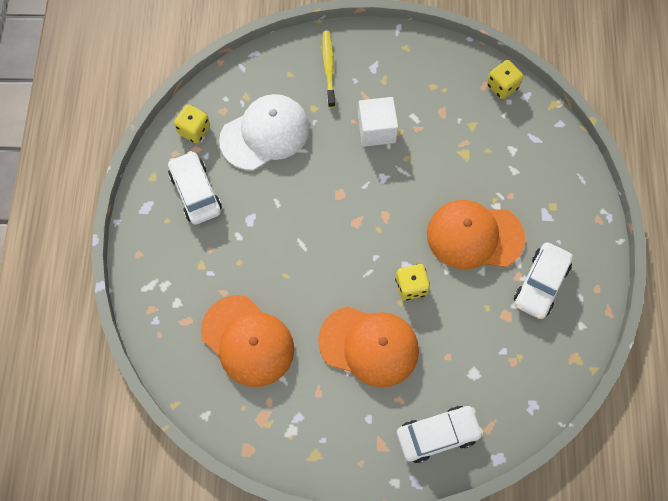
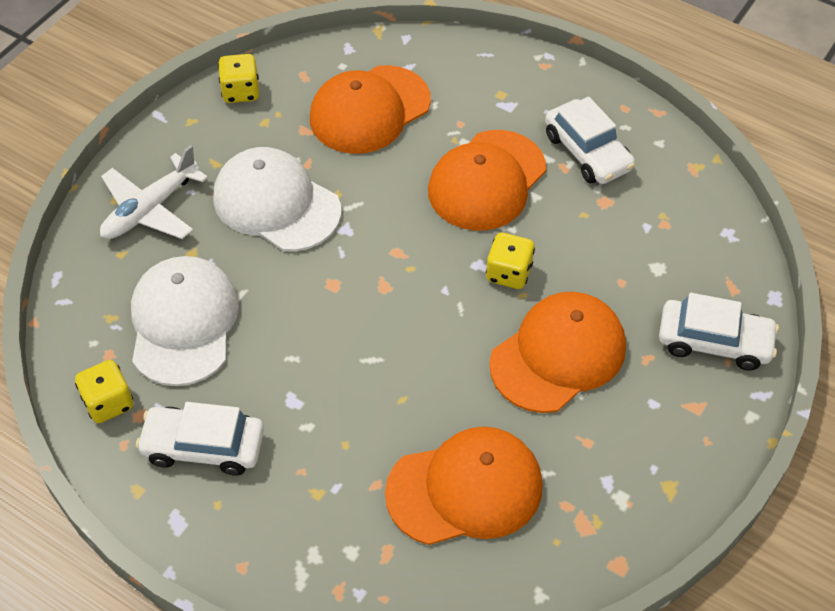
camera: 60 degrees left, 15 degrees down
yellow toothbrush [322,31,335,108] -> white plane [100,145,208,239]
white cube [358,97,398,147] -> white cap [213,147,341,251]
white car [397,406,483,463] -> white car turned 90 degrees clockwise [659,293,779,371]
yellow dice [487,60,523,99] -> yellow dice moved to [218,54,259,103]
none -> orange cap [310,65,431,154]

